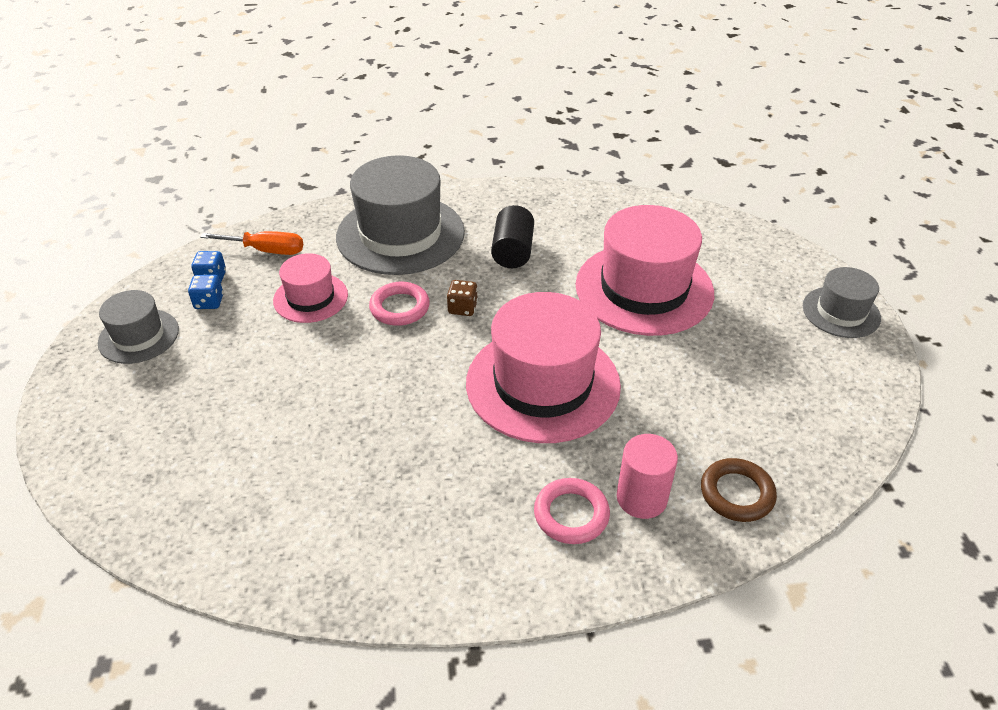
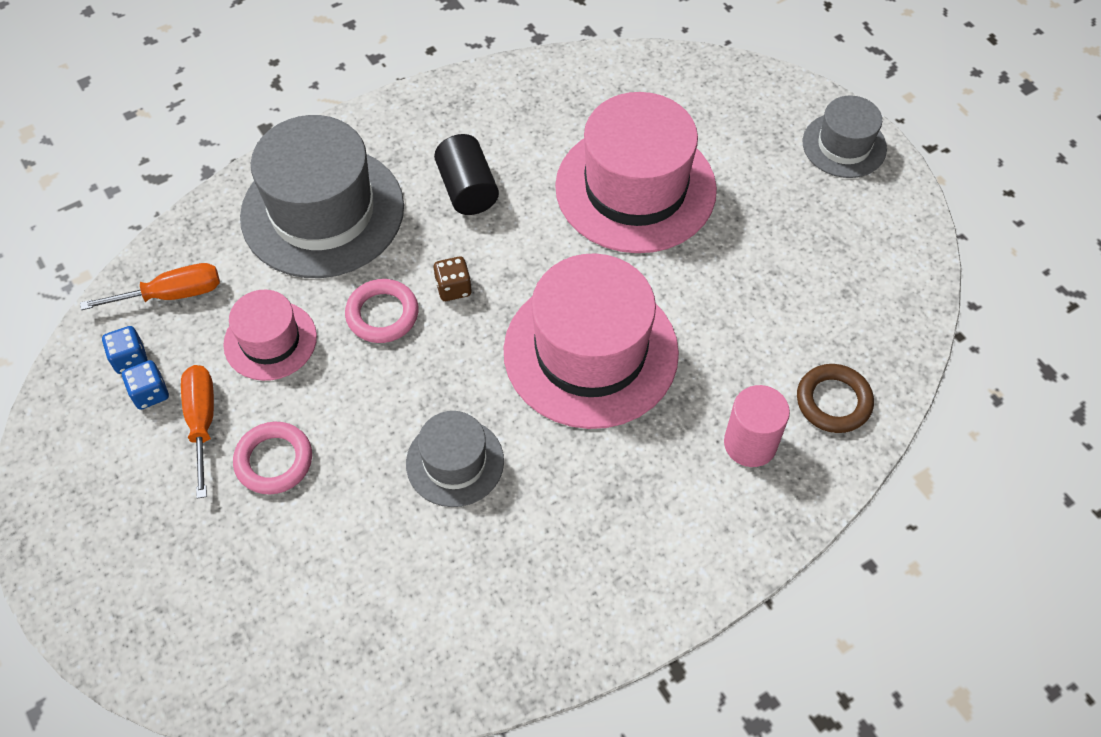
camera: 25 degrees left, 15 degrees up
grey hat [98,290,179,364] -> grey hat moved to [406,411,504,507]
pink ring [534,478,610,544] -> pink ring moved to [233,422,312,494]
none -> orange screwdriver [181,365,214,499]

